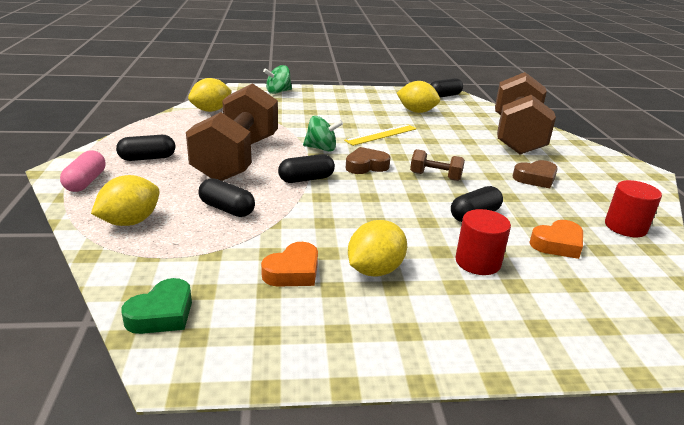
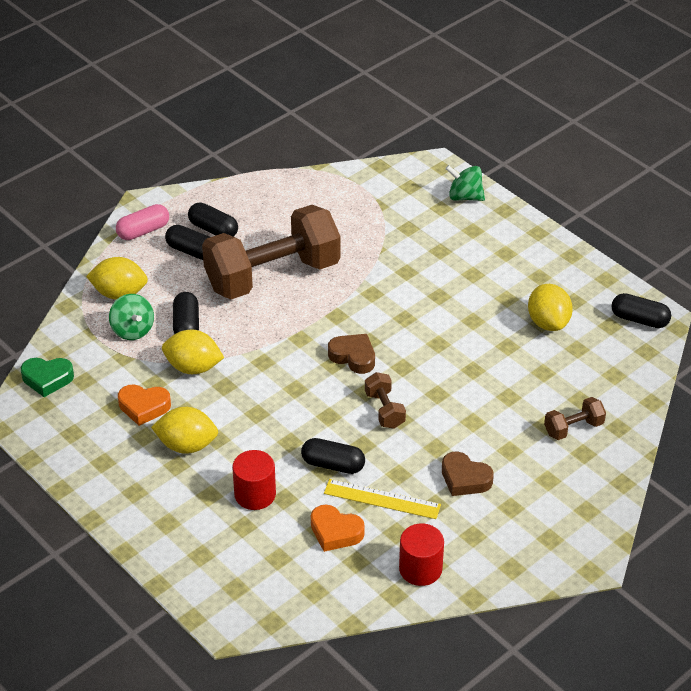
camera: 55 degrees right, 15 degrees up
yellow lemon [188,78,232,112] -> yellow lemon moved to [162,330,224,374]
black capsule [278,154,335,183] -> black capsule moved to [165,225,210,260]
green spinning top [303,116,343,152] -> green spinning top moved to [109,294,154,340]
yellow ruler [344,124,417,146] -> yellow ruler moved to [324,479,441,519]
brown dumbbell [495,72,556,154] -> brown dumbbell [544,397,606,440], size x0.41

